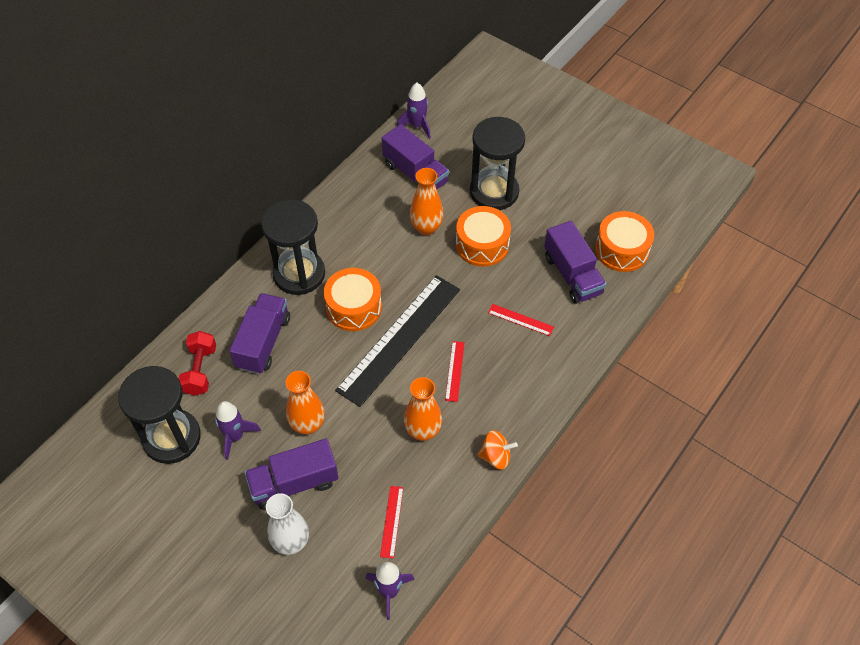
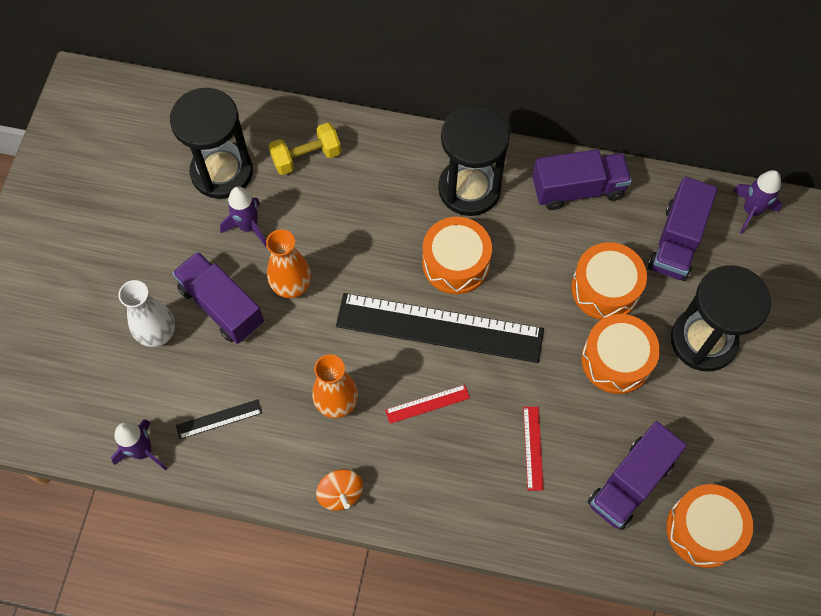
camera: 65 degrees right, 10 degrees up
red dumbbell [179,331,216,396] -> yellow dumbbell [269,123,341,175]
purple truck [229,293,290,374] -> purple truck moved to [532,149,632,210]
red ruler [380,486,404,559] -> black ruler [176,399,262,439]
orange vase [410,168,443,235] -> orange drum [571,242,647,320]

